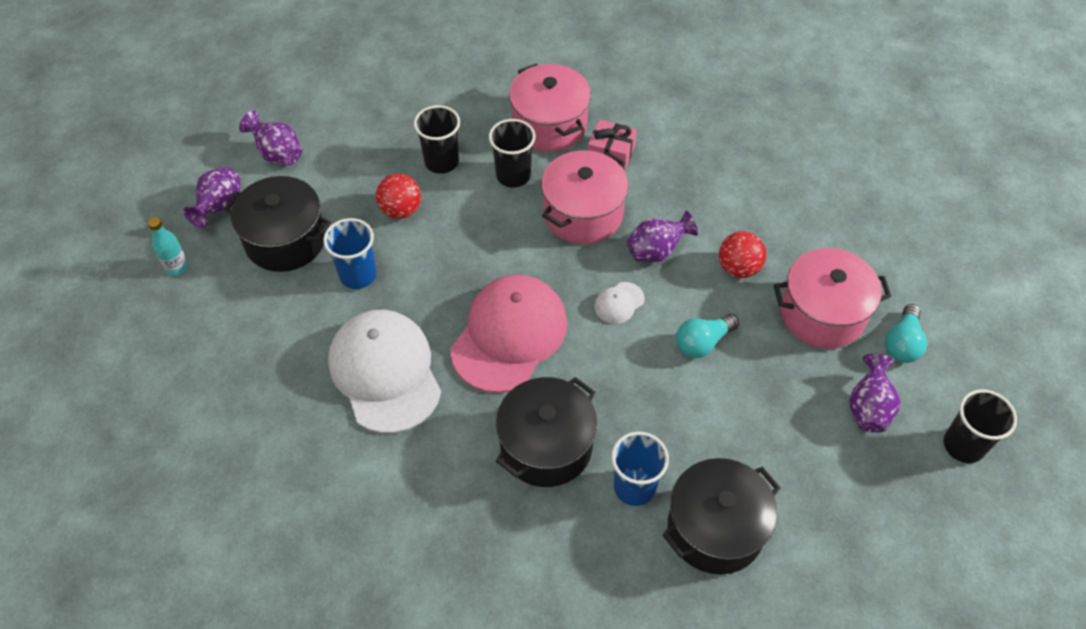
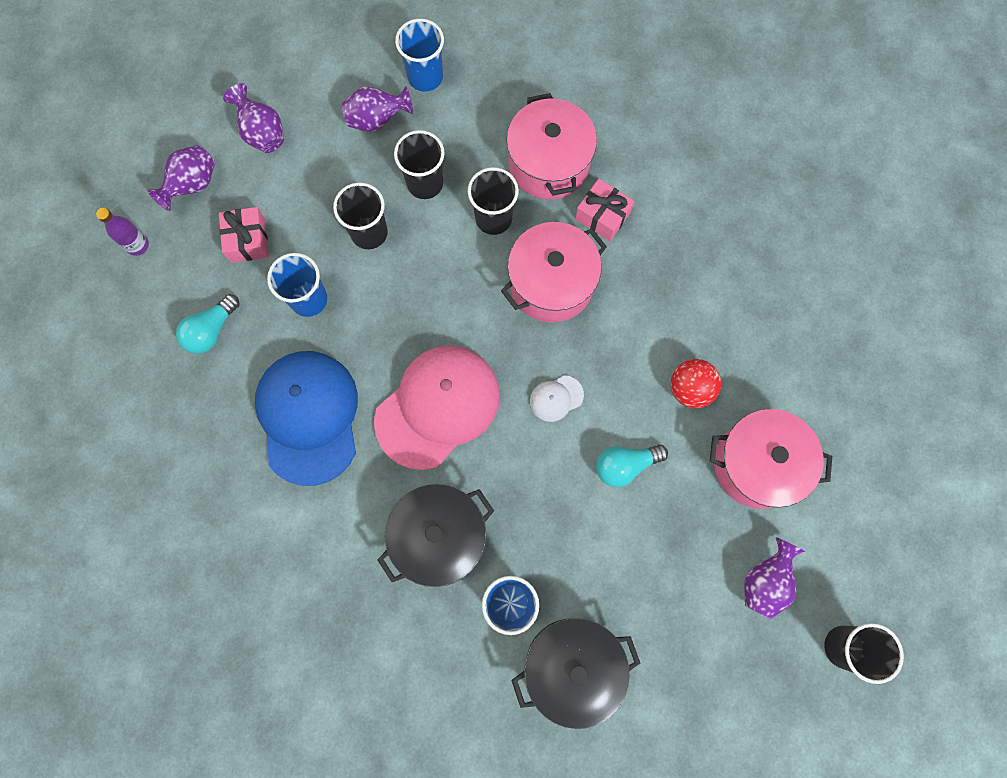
camera: 15 degrees right, 20 degrees up
turquoise bottle [148,217,188,275] -> purple bottle [96,208,149,256]
black pot [224,176,331,272] -> pink gift [219,207,269,263]
white cap [328,310,441,433] -> blue cap [255,351,358,486]
red ball [376,174,421,219] -> black cup [333,183,388,249]
purple vase [626,211,698,262] -> purple vase moved to [342,86,413,132]
turquoise light bulb [885,304,927,363] -> turquoise light bulb moved to [176,294,240,354]
none -> blue cup [395,19,444,92]

